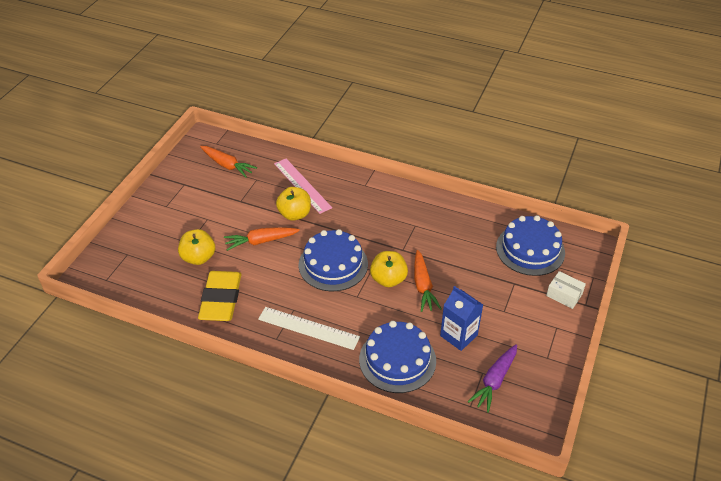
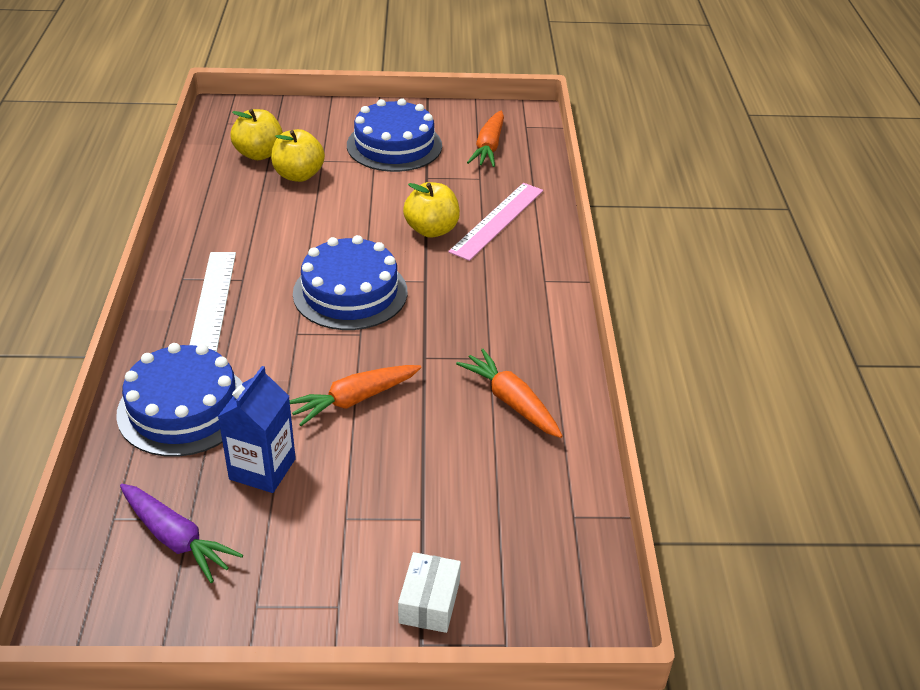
camera: 65 degrees right, 5 degrees down
yellow eraser [198,271,242,321] -> none
orange carrot [224,227,300,251] -> orange carrot moved to [456,349,563,438]
yellow apple [370,251,408,287] -> yellow apple moved to [231,109,283,160]
purple carrot [468,344,517,413] -> purple carrot turned 150 degrees counterclockwise [120,484,243,583]
blue cake [496,215,565,276] -> blue cake moved to [347,98,442,172]

